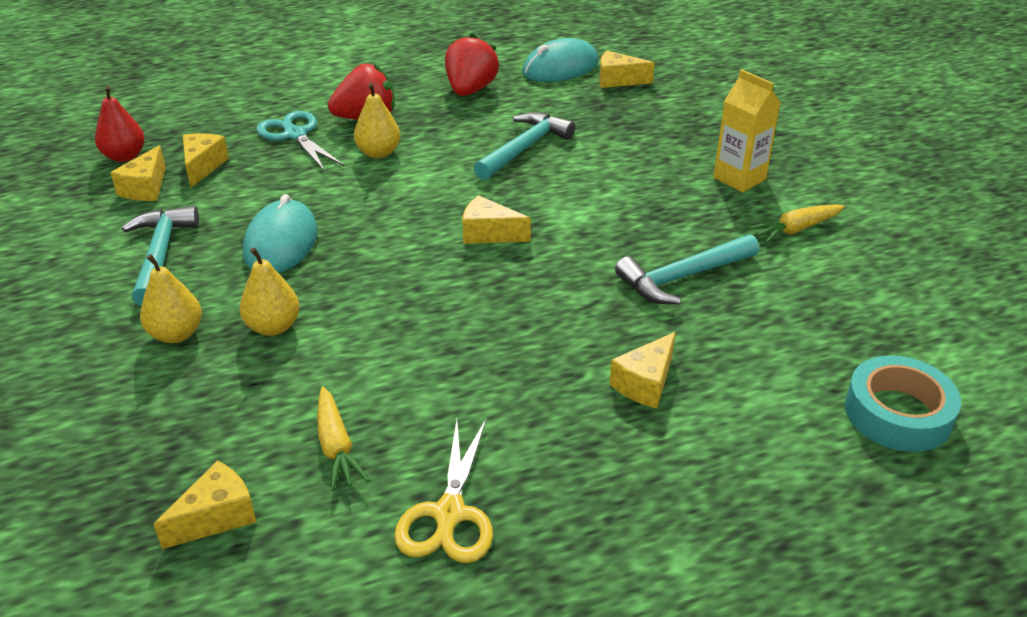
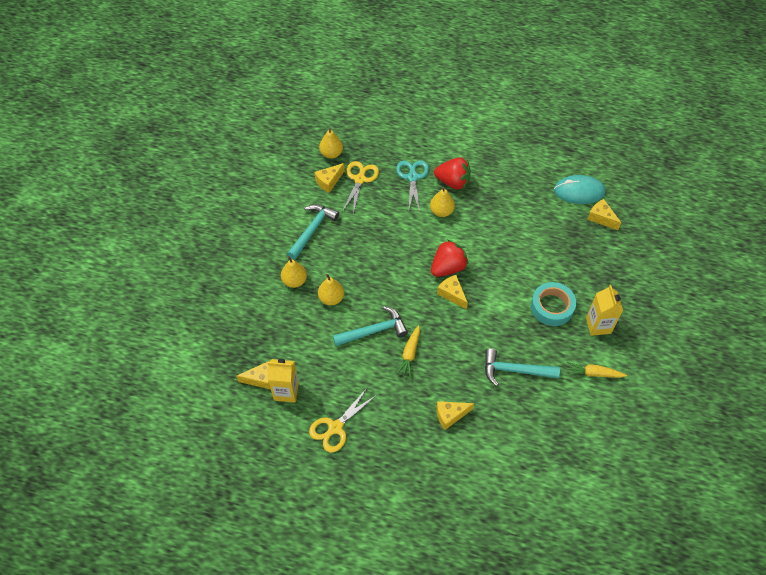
camera: 35 degrees right, 20 degrees up
red pear [95,86,145,162] -> yellow pear [319,128,343,159]
yellow cheese [183,133,229,188] -> yellow scissors [342,161,379,214]
turquoise mouse [243,194,318,273] -> none
yellow carrot [317,386,369,491] -> yellow carrot moved to [396,325,420,378]
red strawberry [445,34,499,96] -> red strawberry moved to [431,240,468,277]
turquoise hammer [474,112,575,180] -> turquoise hammer moved to [333,306,408,346]
turquoise tape [845,355,961,452] -> turquoise tape moved to [531,282,576,326]
none -> yellow carton [268,359,299,403]

